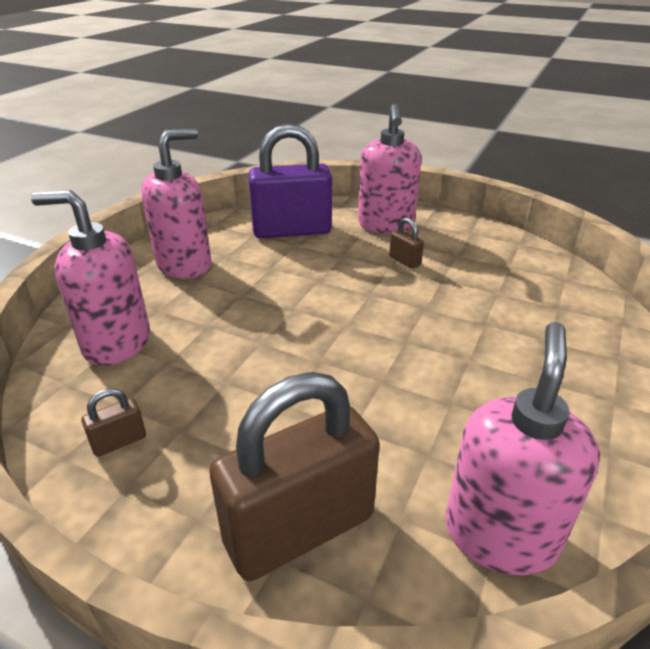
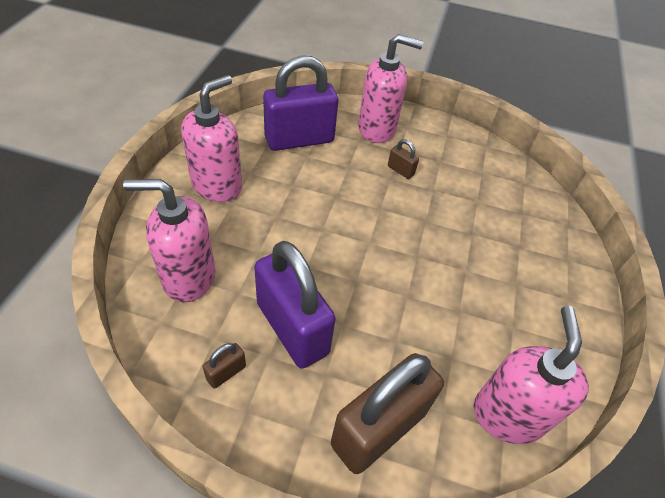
camera: 15 degrees left, 15 degrees up
pink soap dispenser [358,104,421,233] -> pink soap dispenser turned 75 degrees counterclockwise [358,34,423,143]
none -> purple padlock [254,241,336,369]

